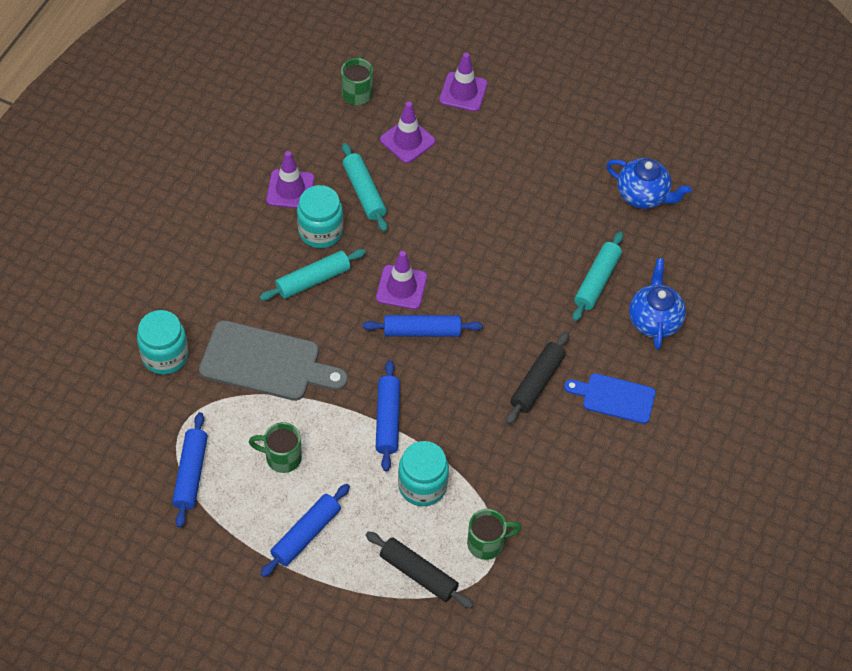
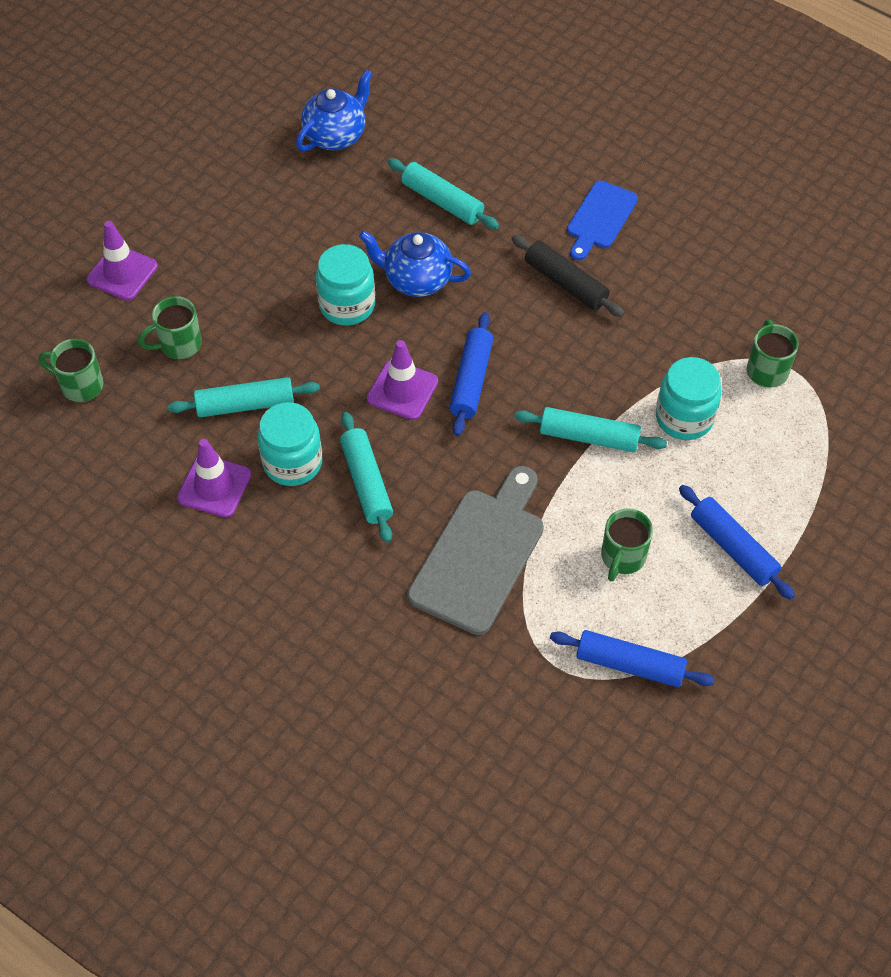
camera: 75 degrees left, 0 degrees up
turquoise jar [137,310,189,375] -> turquoise jar moved to [316,244,375,326]
black rolling pin [366,531,473,608] -> none
blue rolling pin [376,360,400,471] -> turquoise rolling pin [514,407,667,452]
purple traffic cone [380,102,435,163] -> green mug [138,296,202,359]
blue teapot [629,258,686,350] -> blue teapot moved to [359,231,471,297]

